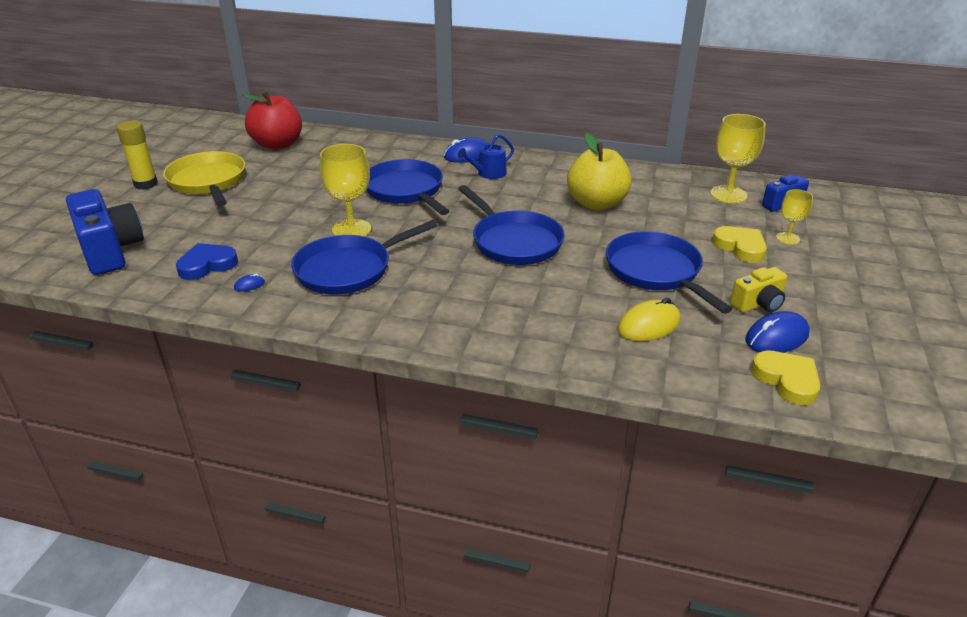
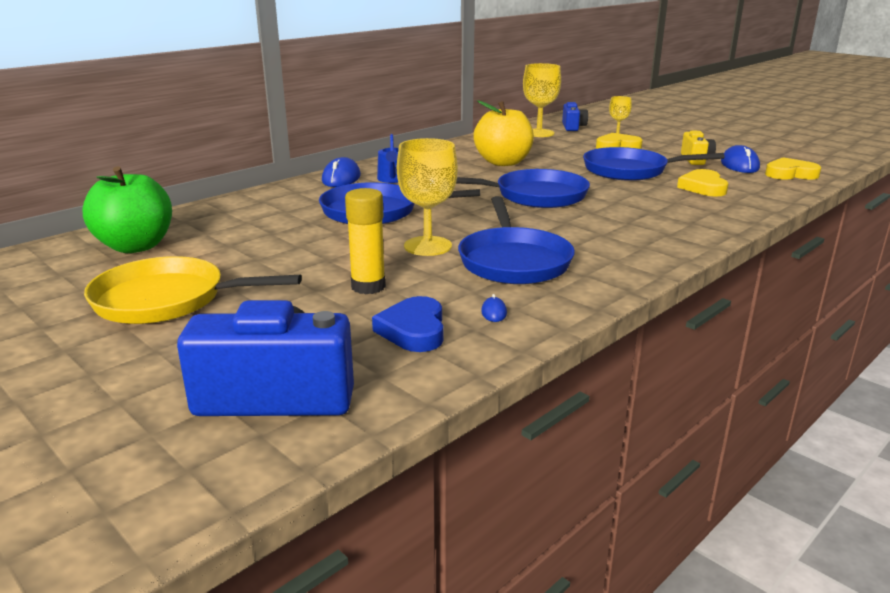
camera: 60 degrees left, 10 degrees down
yellow glue stick [117,120,158,190] -> yellow glue stick moved to [345,188,386,294]
red apple [242,91,302,150] -> green apple [83,166,172,253]
yellow mouse [617,298,681,341] -> yellow heart [677,169,728,197]

